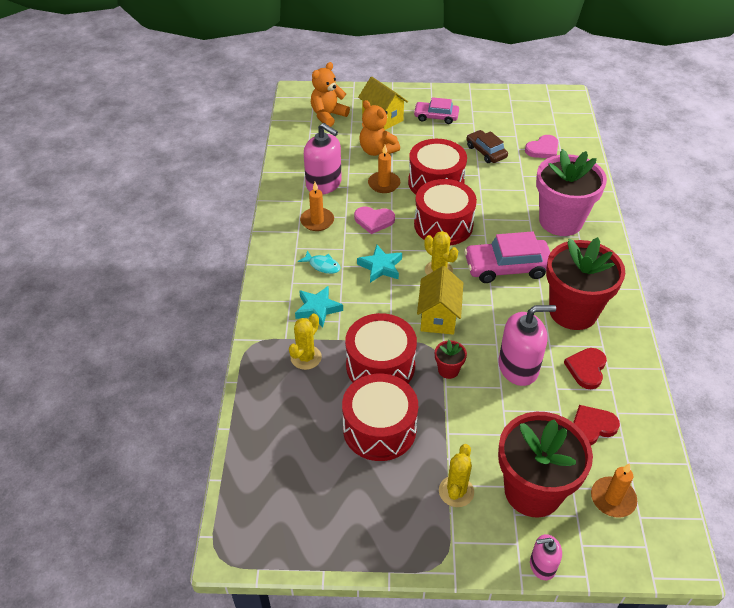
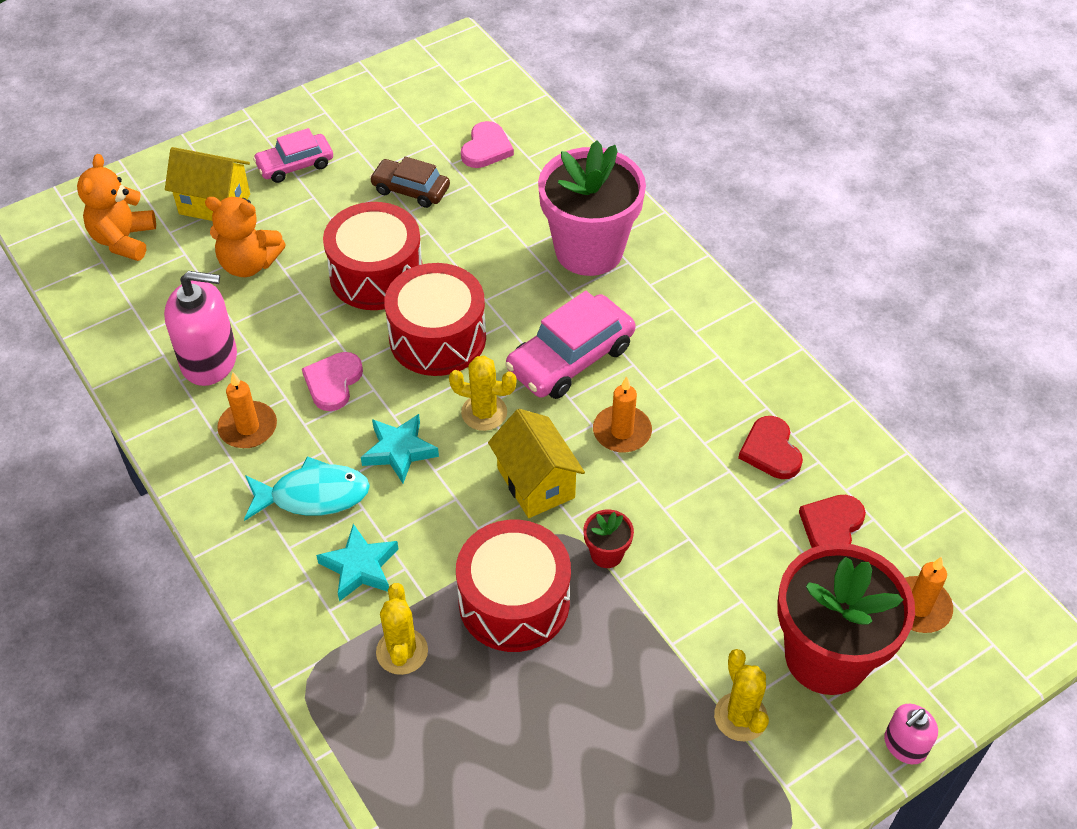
camera: 35 degrees left, 5 degrees up
turquoise fish [298,250,341,274] -> turquoise fish [244,456,370,521], size x1.68
red drum [342,374,418,461] -> none
pink heart [354,206,395,234] -> pink heart turned 135 degrees clockwise [302,352,363,411]
orange candle [368,145,400,193] -> orange candle moved to [593,376,652,453]
pink soap dispenser [498,305,556,386] -> none
red flower pot [546,237,625,330] -> none

